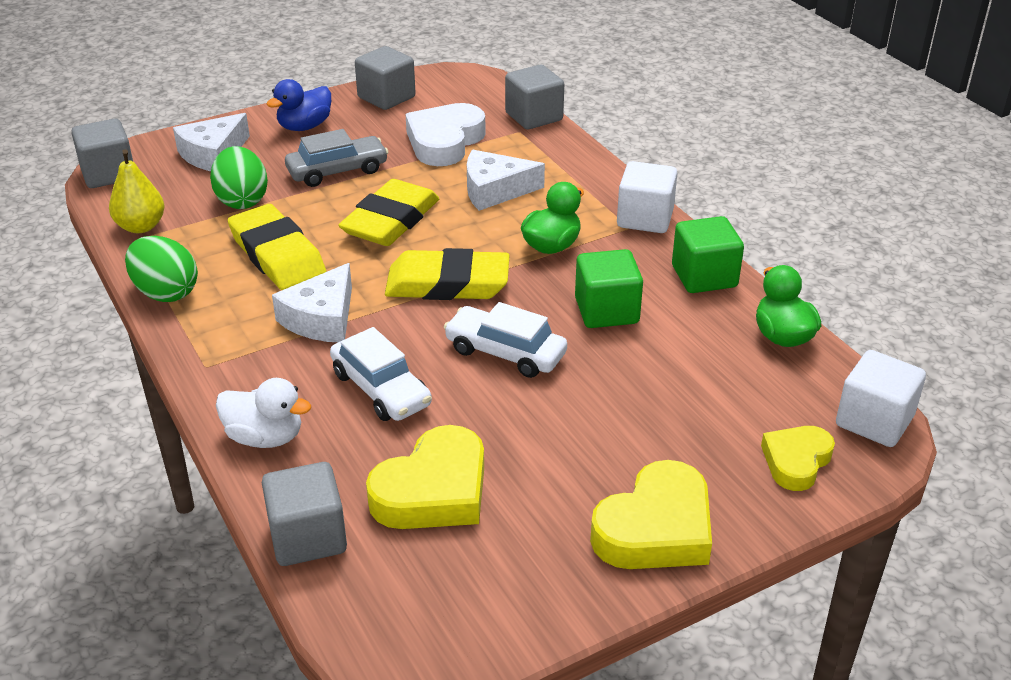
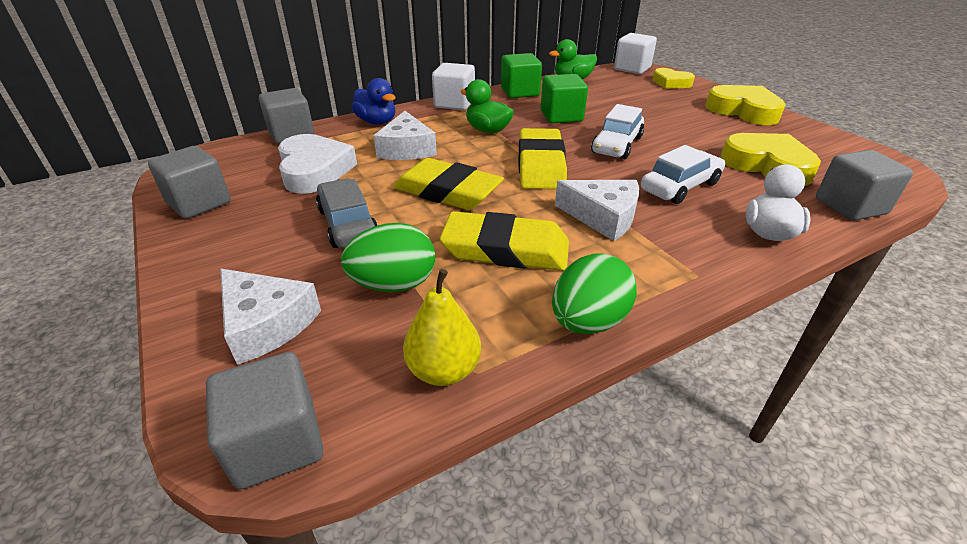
camera: 90 degrees left, 0 degrees up
yellow eraser [228,204,326,290] -> yellow eraser turned 45 degrees clockwise [440,211,569,271]
blue duck [267,79,331,131] -> blue duck moved to [352,78,395,125]
white heart [405,103,486,166] -> white heart turned 135 degrees counterclockwise [278,134,357,194]

